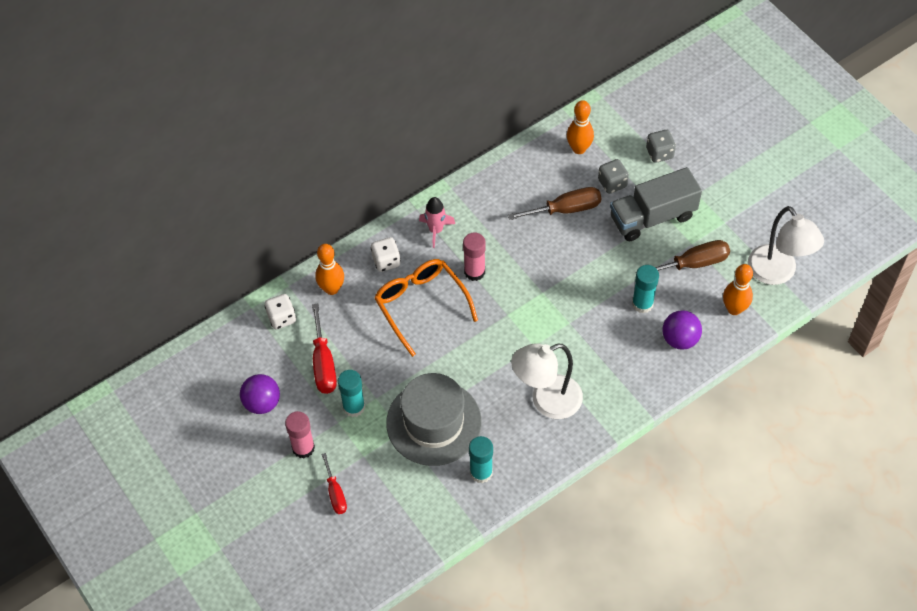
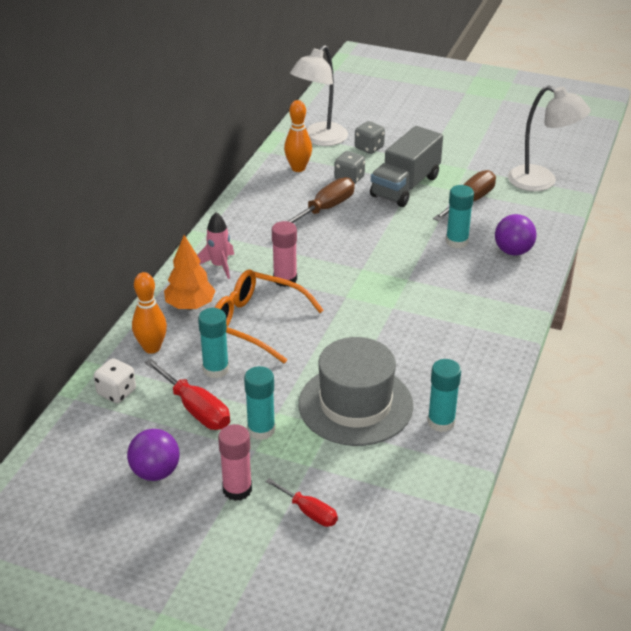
camera: 35 degrees left, 20 degrees down
white dice [371,237,401,272] -> orange tree [164,235,216,310]
white lamp [511,343,583,419] -> white lamp moved to [290,45,348,146]
orange bowling pin [723,264,753,315] -> none
none -> turquoise glue stick [198,308,229,378]

